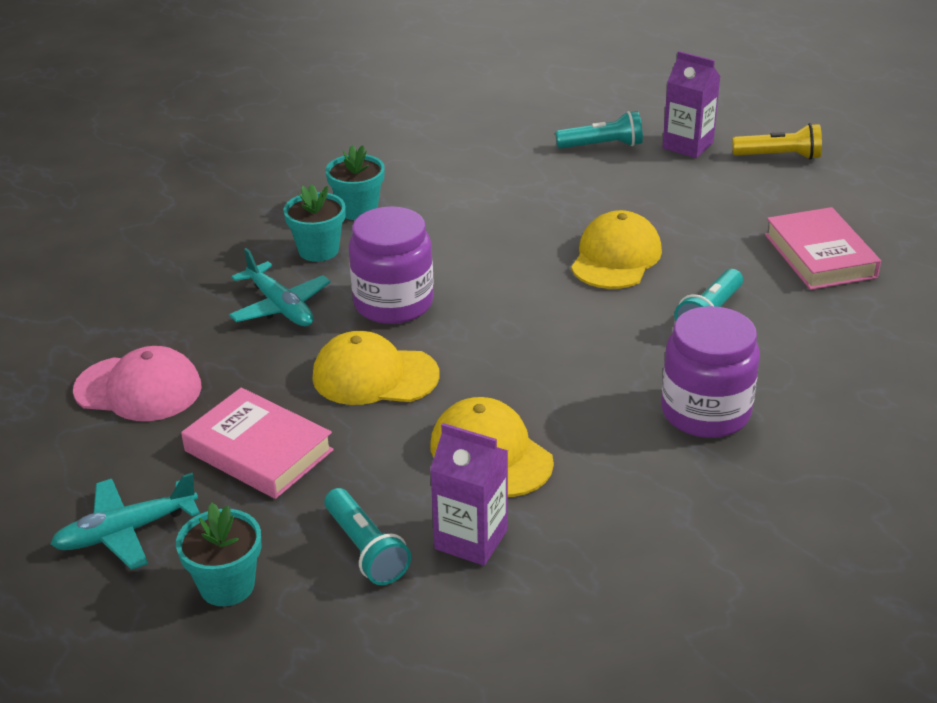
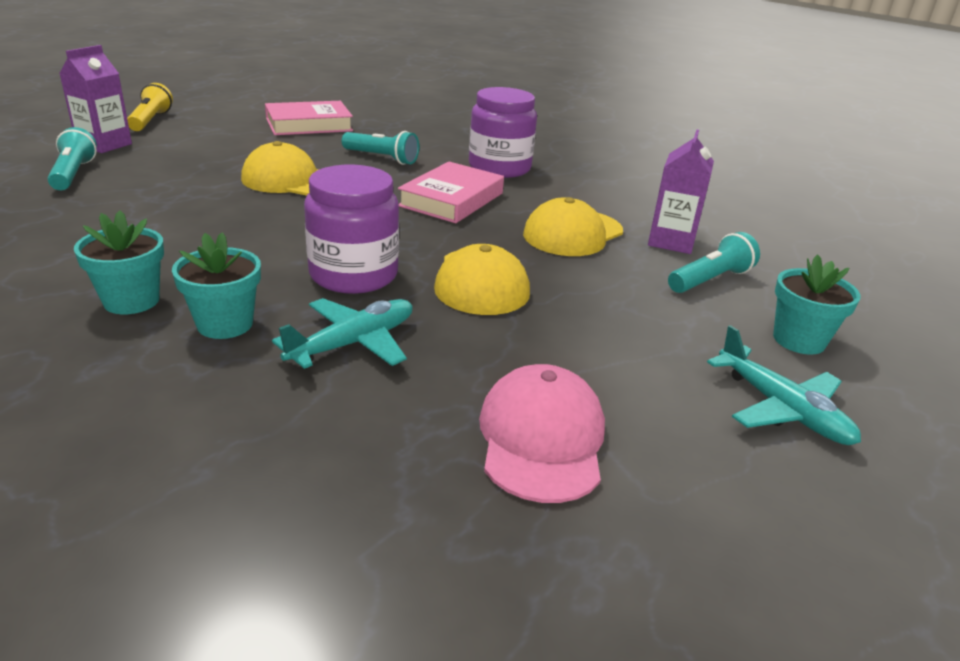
camera: 100 degrees left, 5 degrees down
pink book [181,387,334,499] -> pink book moved to [398,161,504,223]

